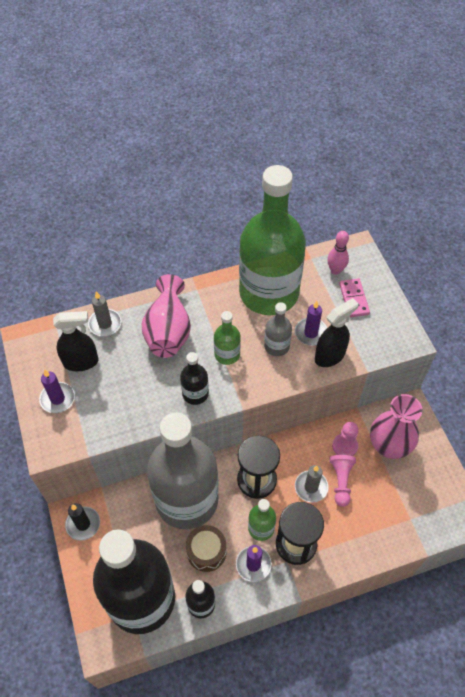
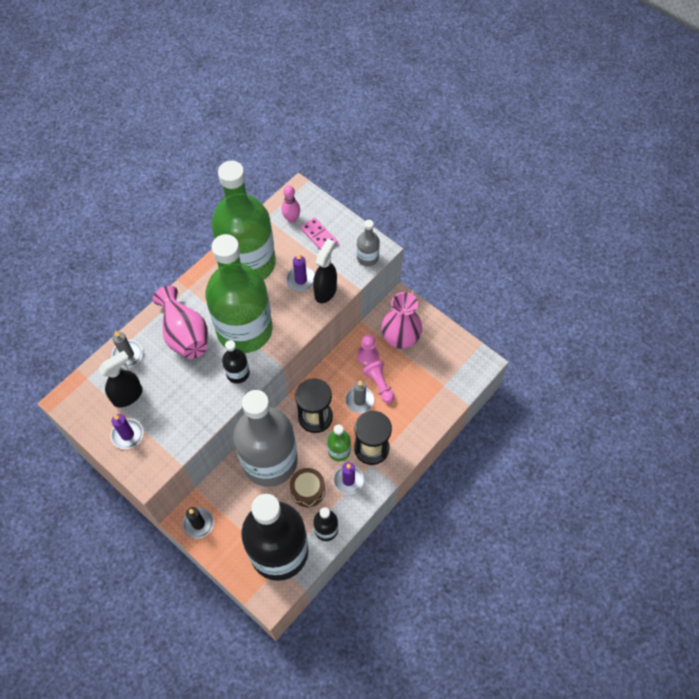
camera: 30 degrees left, 5 degrees up
green bottle [214,311,241,365] -> green bottle [205,234,273,353], size x2.45
grey bottle [264,302,292,356] -> grey bottle moved to [357,220,380,266]

